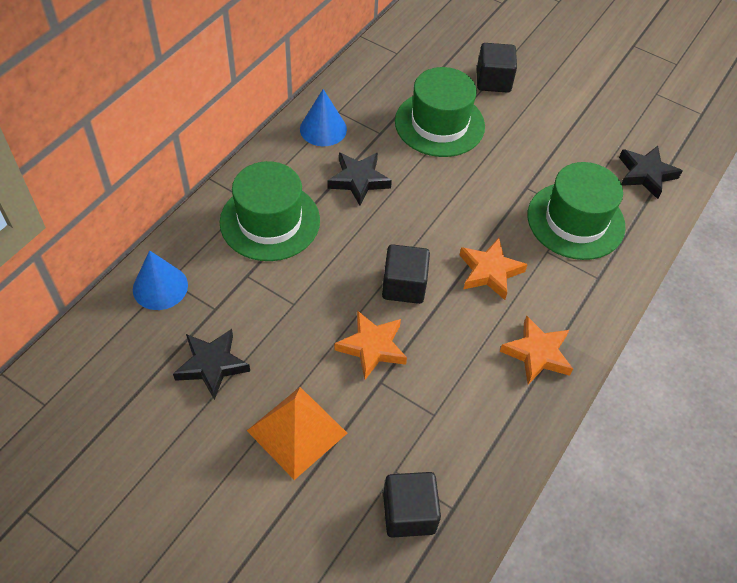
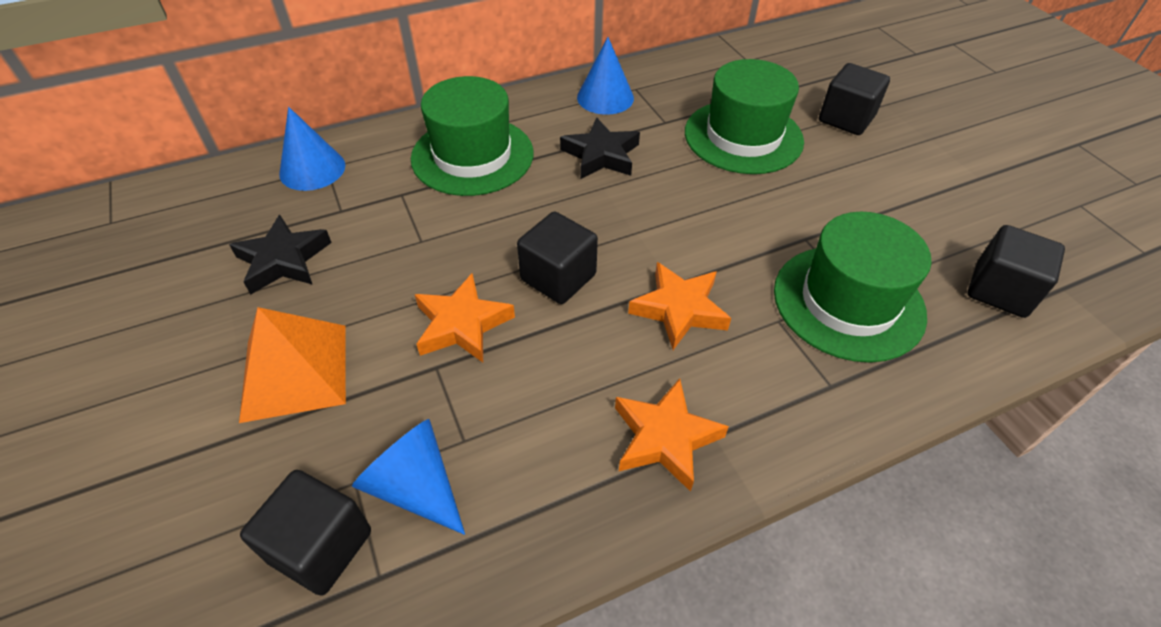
camera: 35 degrees right, 5 degrees down
black star [619,146,682,199] -> black cube [967,225,1065,318]
none -> blue cone [352,419,465,535]

